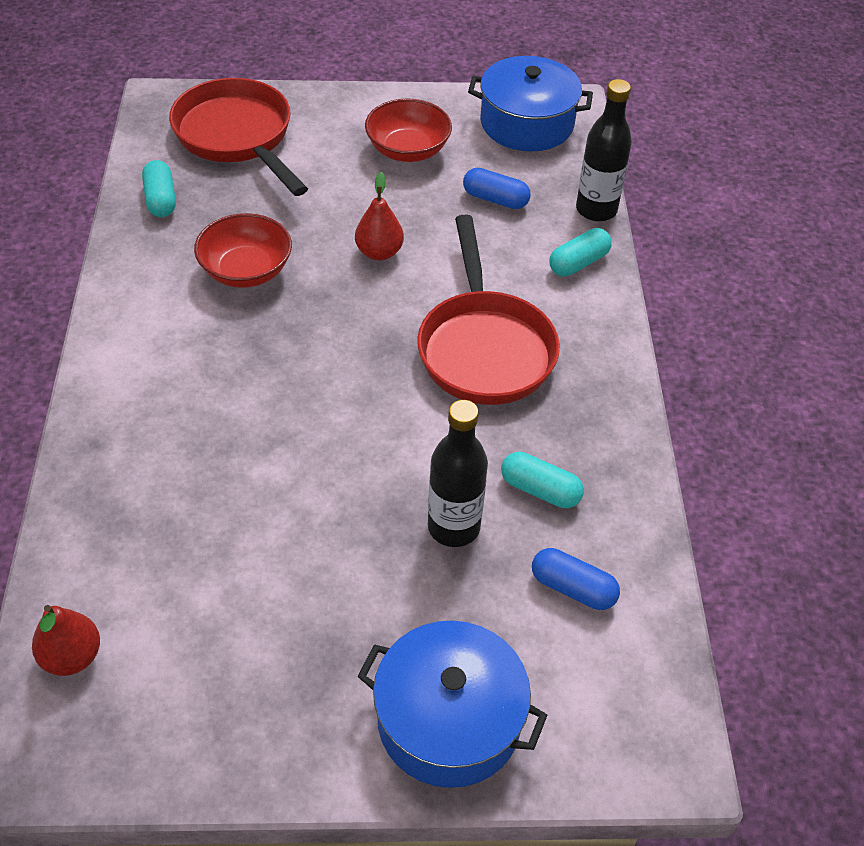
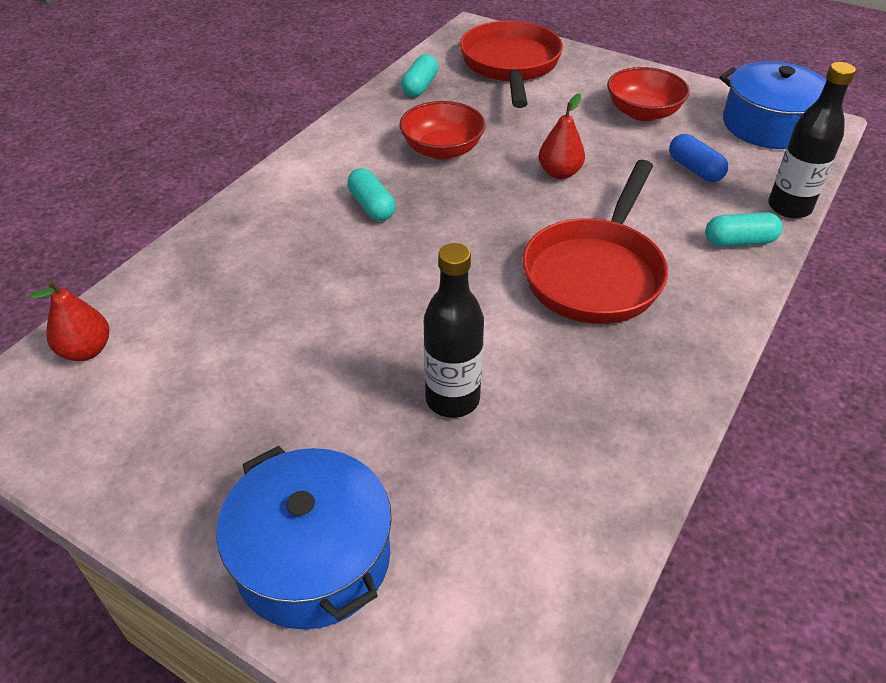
camera: 35 degrees right, 5 degrees down
turquoise capsule [501,452,584,508] -> turquoise capsule moved to [347,168,395,221]
blue capsule [532,548,620,610] -> none

